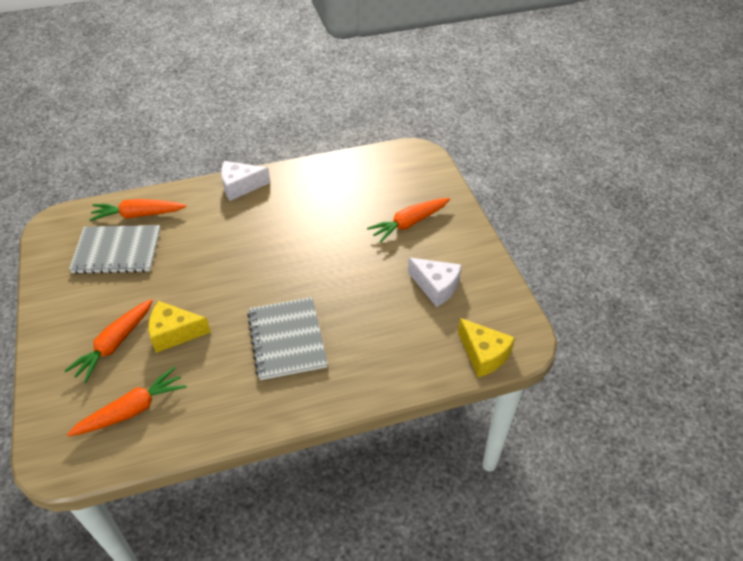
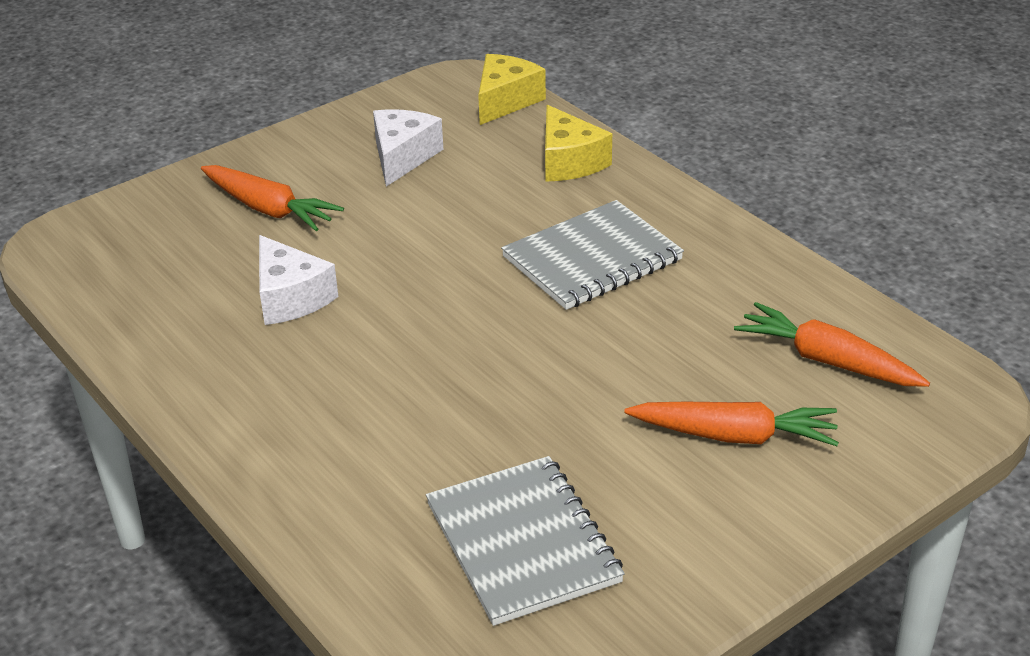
camera: 110 degrees left, 10 degrees down
orange carrot [89,199,186,221] -> none
yellow cheese [149,301,211,353] -> yellow cheese moved to [545,105,612,182]
white cheese [221,161,270,201] -> white cheese moved to [259,235,338,325]

